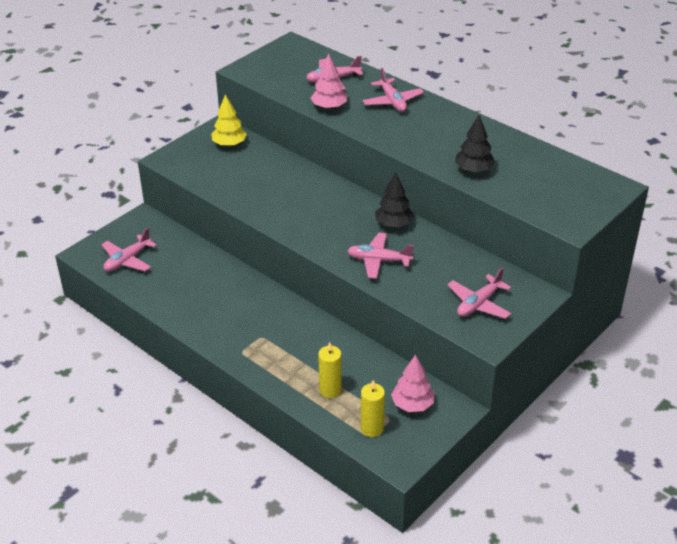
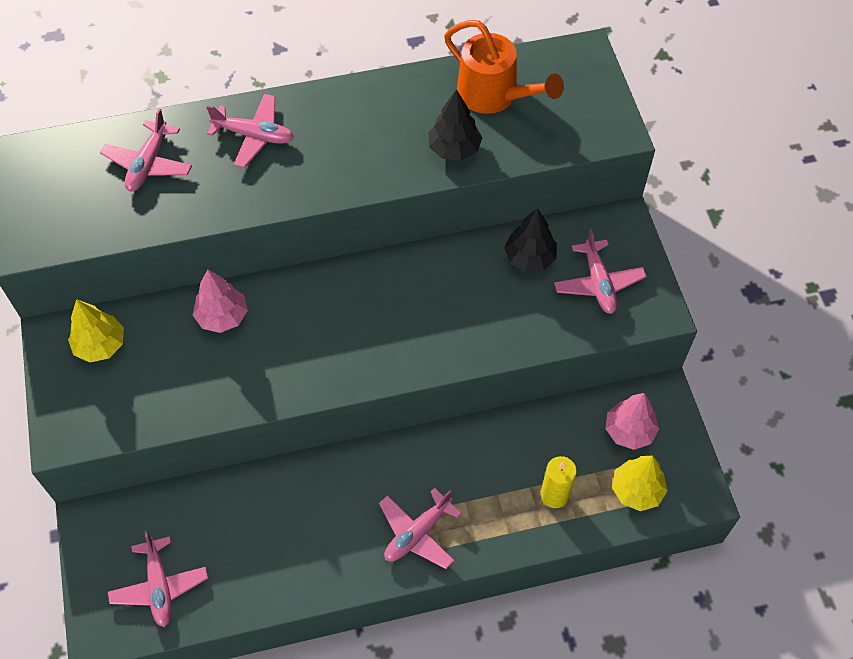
camera: 55 degrees left, 20 degrees up
pink tree [311,53,347,110] -> pink tree moved to [193,269,248,333]
pink plane [347,233,414,279] -> pink plane moved to [379,488,462,569]
yellow candle [361,380,385,437] -> yellow tree [612,456,668,511]
black tree [375,172,414,227] -> black tree moved to [504,208,557,272]
none -> orange watering can [444,20,564,114]

